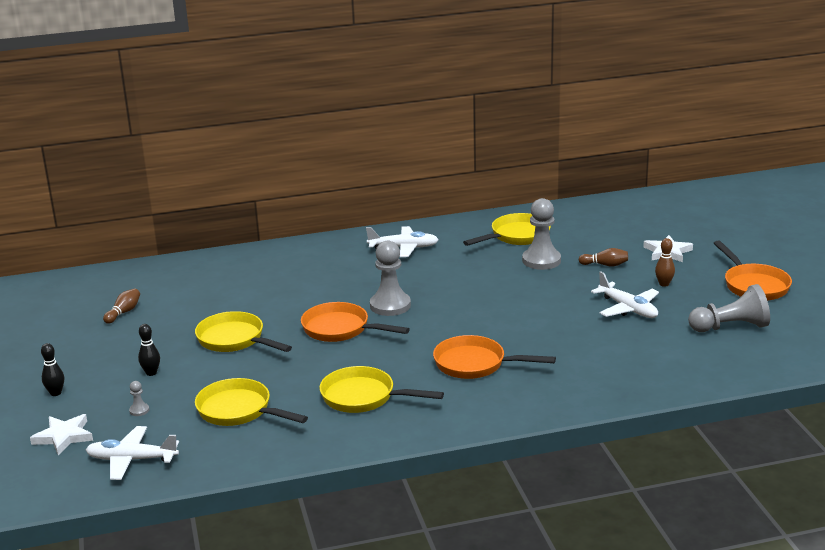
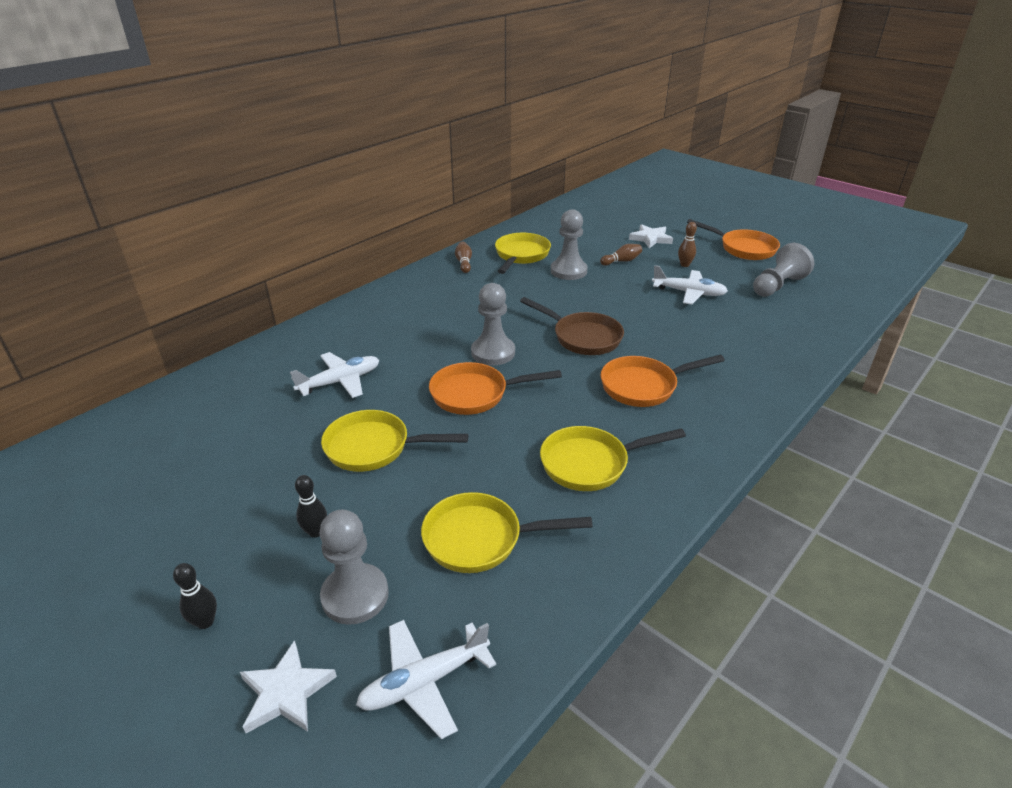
camera: 35 degrees left, 10 degrees up
brown bowling pin [103,288,140,324] -> brown bowling pin moved to [455,241,472,273]
grey pawn [129,381,149,416] -> grey pawn [319,510,389,625], size x2.37
white plane [366,226,439,257] -> white plane moved to [290,352,379,398]
none -> brown pan [520,297,624,355]

